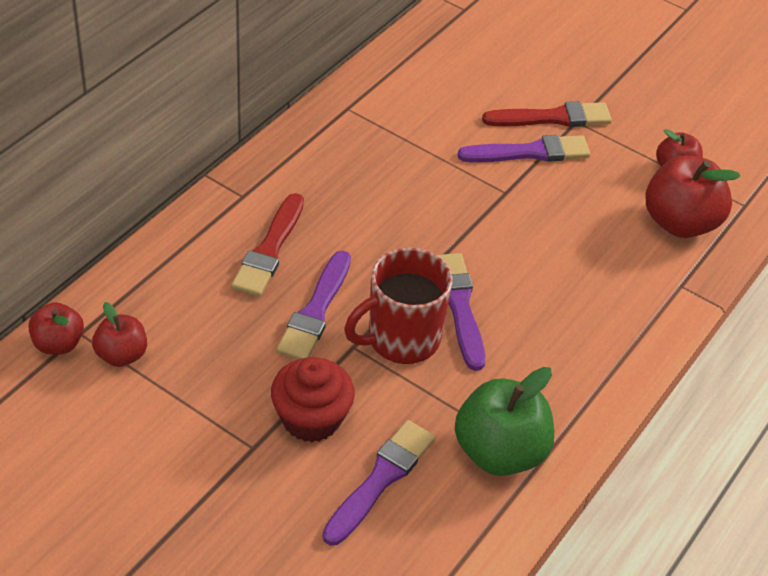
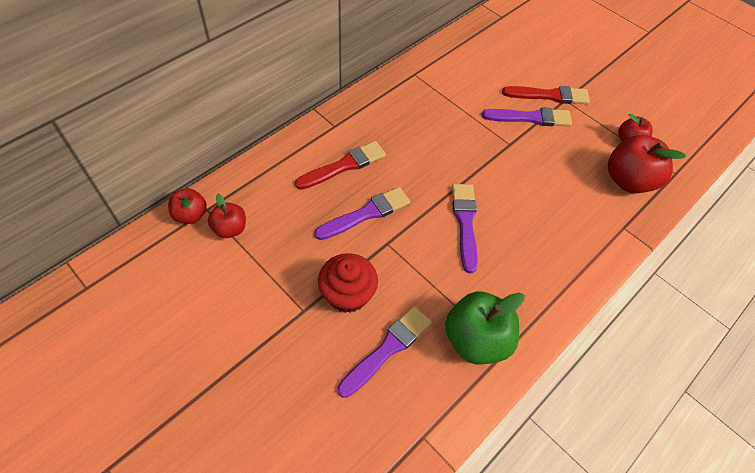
camera: 10 degrees right, 10 degrees up
red brush [231,193,304,297] -> red brush turned 150 degrees counterclockwise [295,141,386,190]
purple brush [276,251,351,360] -> purple brush turned 150 degrees counterclockwise [314,187,410,240]
red mug [344,247,453,364] -> none

